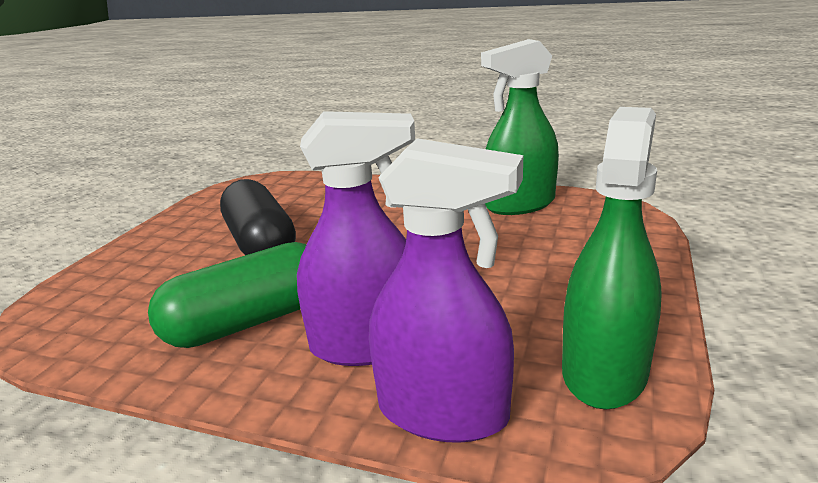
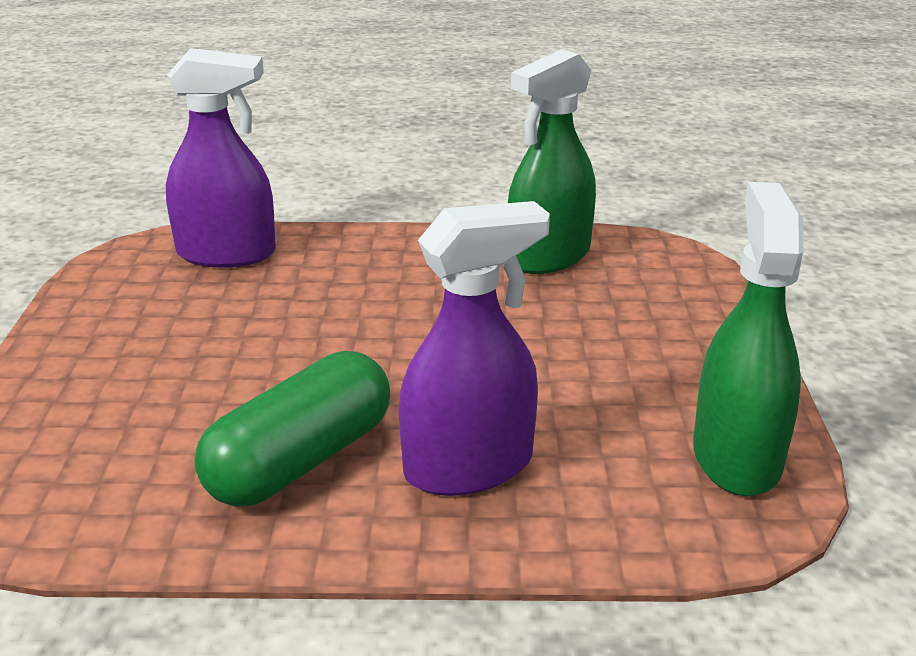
camera: 20 degrees left, 5 degrees up
black capsule [220,179,296,255] -> none
purple spray bottle [369,138,523,443] -> purple spray bottle moved to [166,48,276,268]

